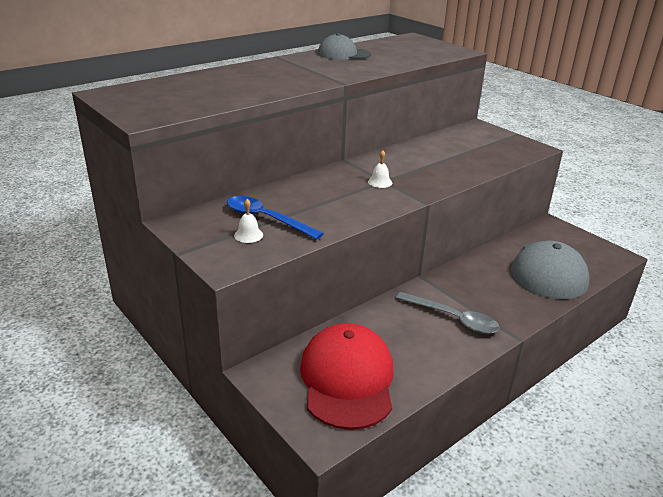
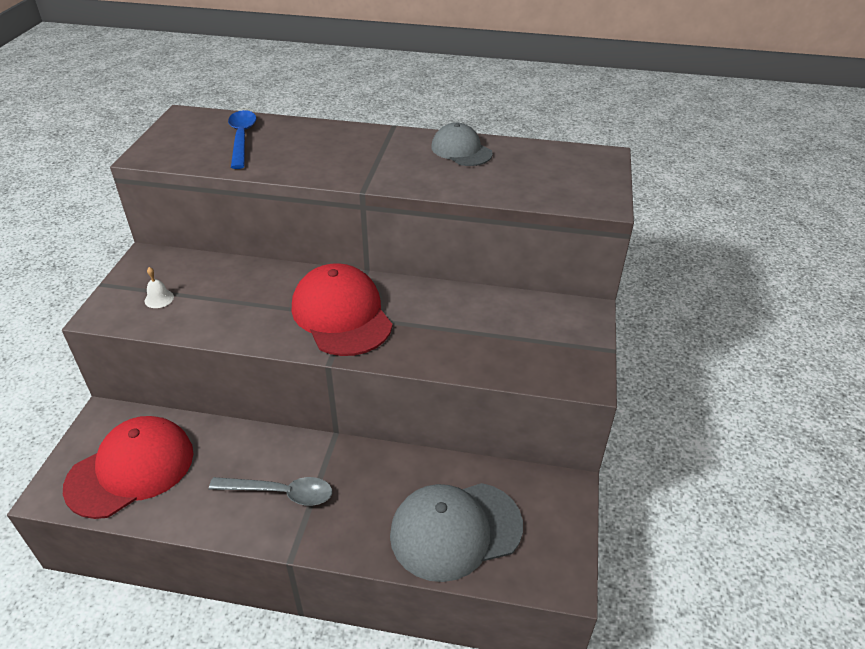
camera: 50 degrees right, 10 degrees up
blue spoon [227,196,324,240] -> blue spoon moved to [228,110,257,169]
white bell [368,150,392,188] -> red cap [292,263,393,356]
grey spoon [396,292,500,334] -> grey spoon turned 75 degrees counterclockwise [209,477,332,506]

